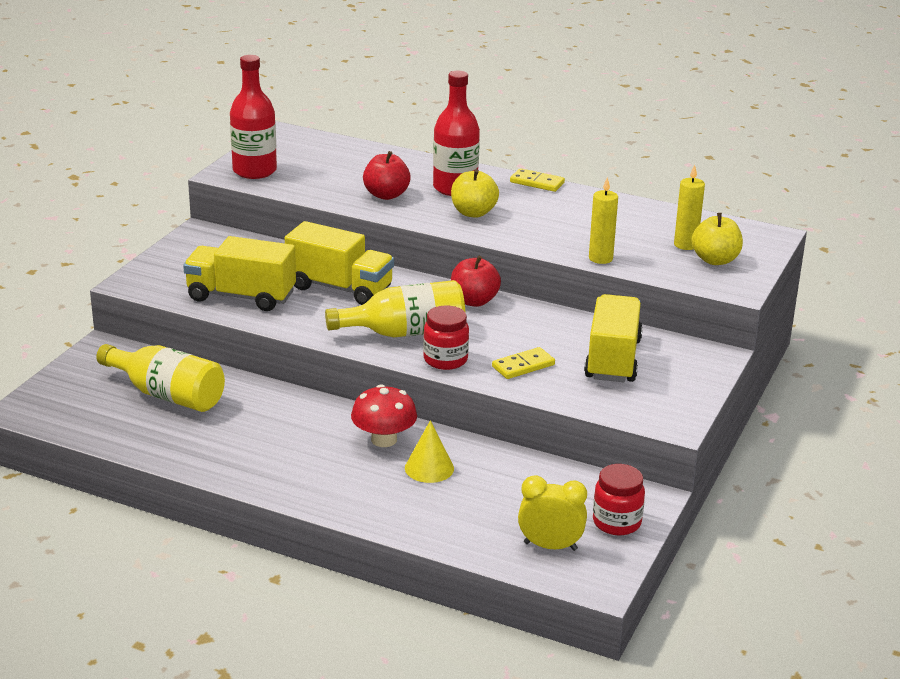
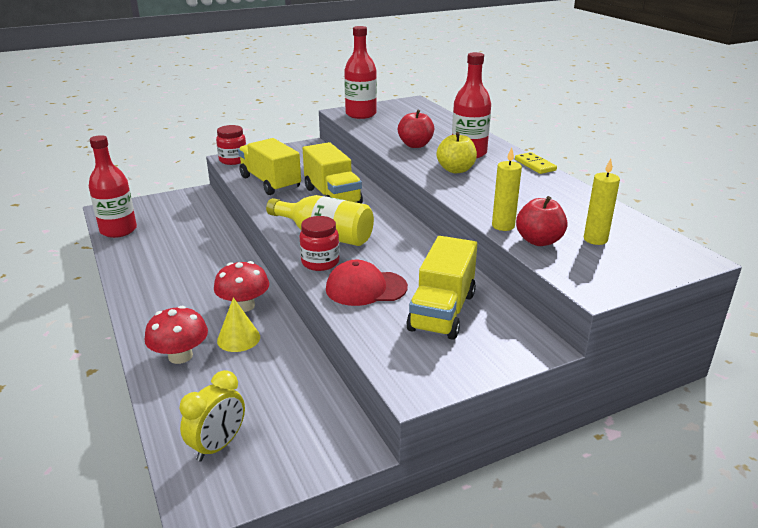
camera: 40 degrees right, 0 degrees up
yellow bottle [96,344,225,412] -> none
red apple [451,256,501,307] -> red apple moved to [516,196,567,246]
yellow domino [492,347,555,379] -> red cap [326,260,408,306]
yellow clock [518,475,587,551] -> yellow clock turned 75 degrees clockwise [180,370,245,461]
yellow truck [584,294,643,382] -> yellow truck turned 150 degrees clockwise [406,236,477,340]
red jar [593,464,645,535] -> red jar moved to [216,125,246,165]
yellow apple [692,213,743,265] -> none
none -> red bottle [89,135,137,238]
none -> red mushroom [145,306,208,364]

